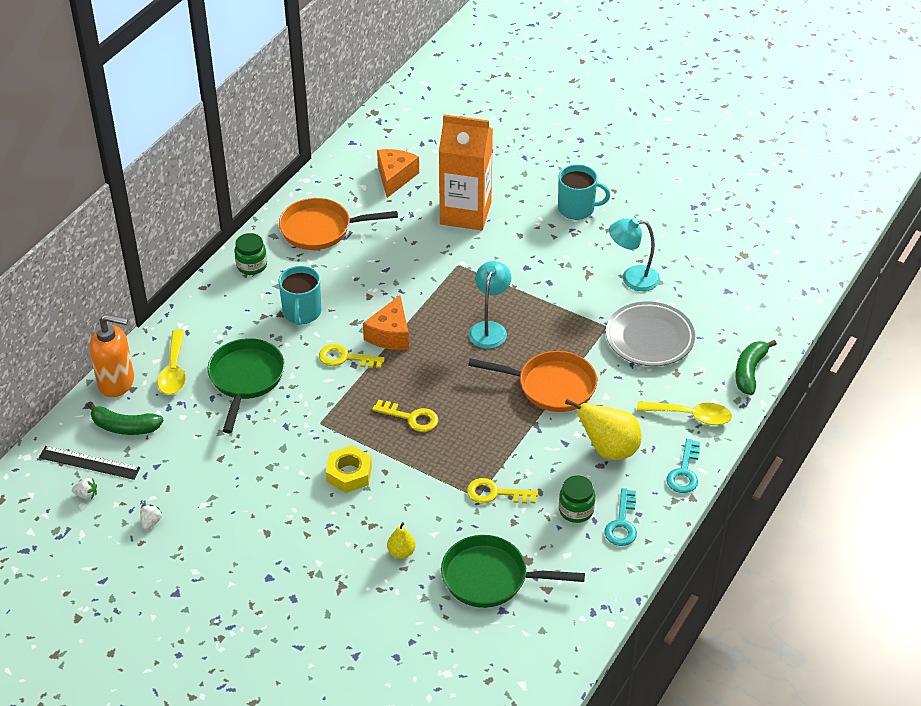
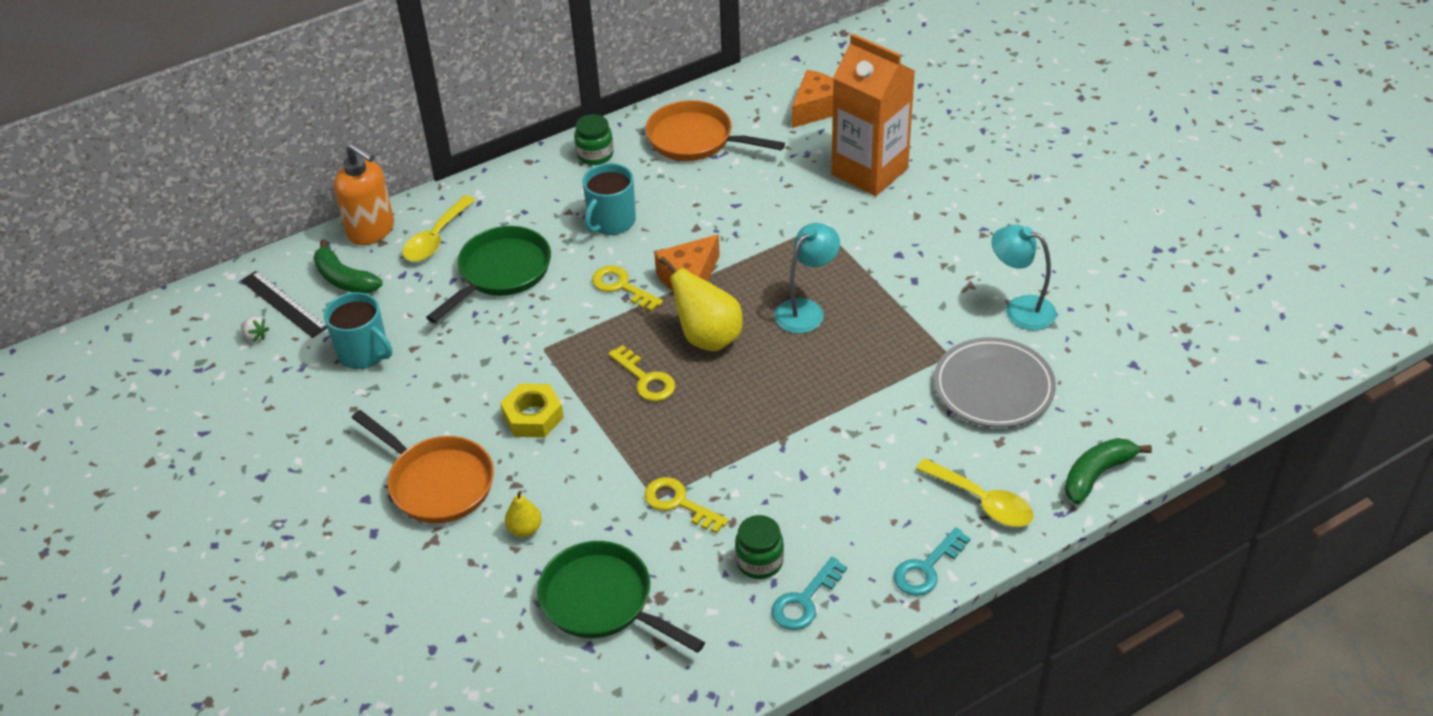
camera: 30 degrees right, 0 degrees up
white strawberry [140,505,163,530] -> none
orange pan [468,351,597,412] -> orange pan moved to [352,410,494,523]
turquoise mug [558,165,610,220] -> turquoise mug moved to [324,292,392,369]
yellow pear [565,399,642,460] -> yellow pear moved to [659,256,743,351]

